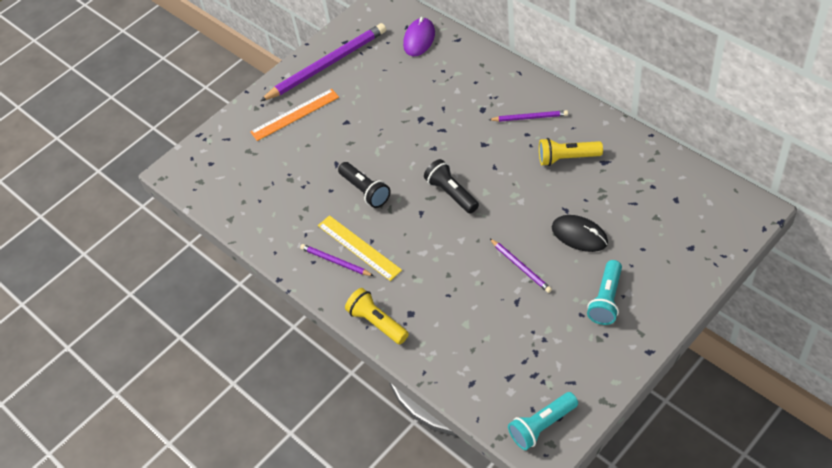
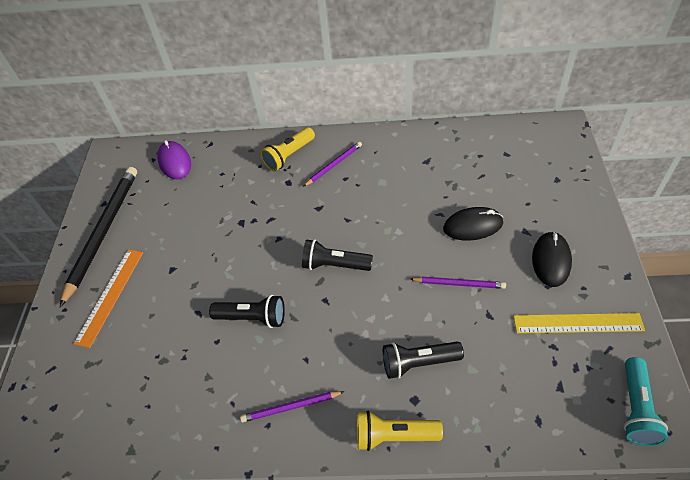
camera: 45 degrees left, 0 degrees up
purple pencil [260,23,386,101] -> black pencil [60,167,137,307]
yellow ruler [318,215,402,281] -> yellow ruler moved to [513,313,645,333]
yellow flashlight [539,138,603,166] -> yellow flashlight moved to [260,127,315,171]
turquoise flashlight [587,260,622,325] -> black mouse [532,231,572,287]
none -> black flashlight [383,341,464,379]

